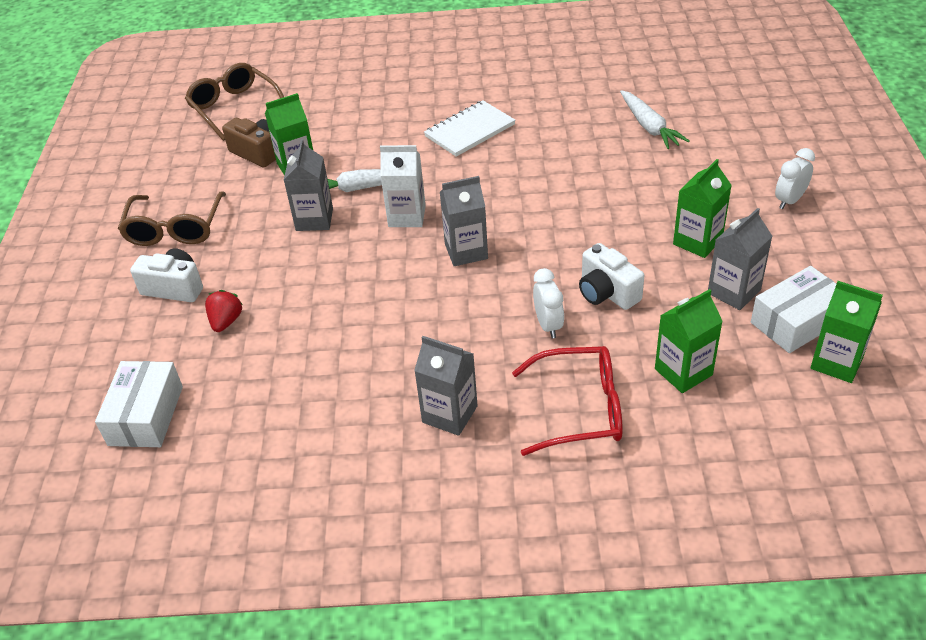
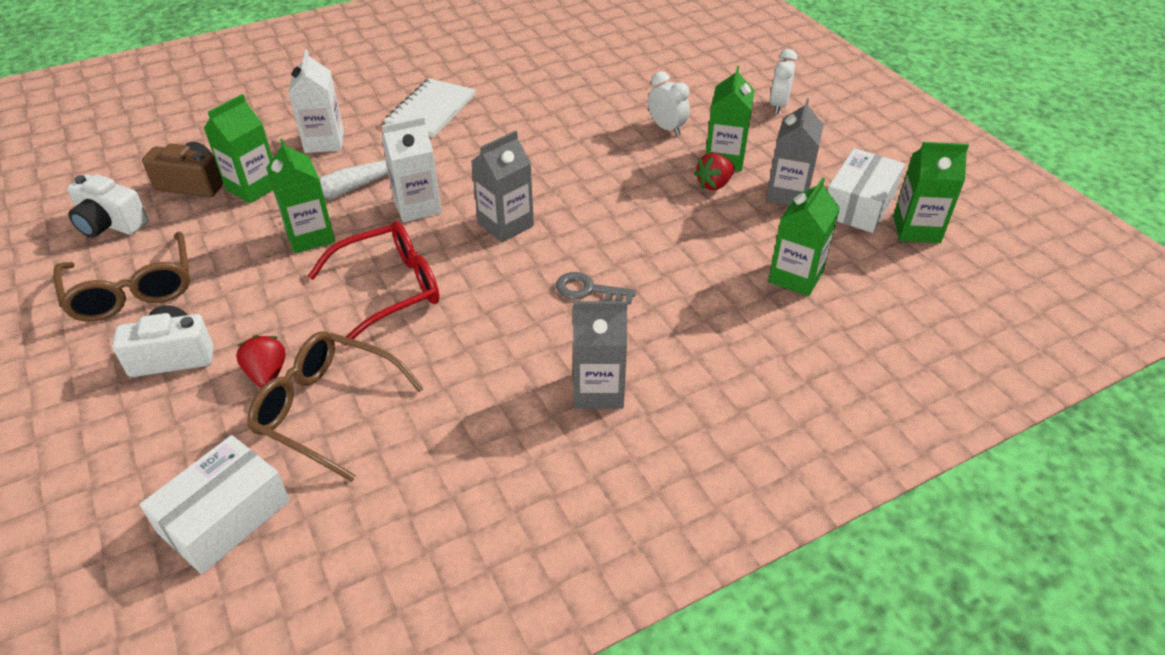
camera: 30 degrees left, 0 degrees up
white box [95,361,183,447] -> white box turned 60 degrees clockwise [139,435,290,574]
brown glasses [185,63,284,141] -> brown glasses moved to [247,331,424,482]
grey carton [284,139,333,231] -> green carton [266,139,335,253]
red glasses [512,346,623,456] -> red glasses moved to [308,221,440,346]
white clock [533,268,564,338] -> white clock moved to [648,71,690,136]
white camera [579,243,644,310] -> white camera moved to [67,174,148,238]
white carrot [620,90,690,149] -> none
none -> white carton [288,50,344,153]
none -> grey key [556,272,636,304]
none -> red strawberry [694,153,735,190]

